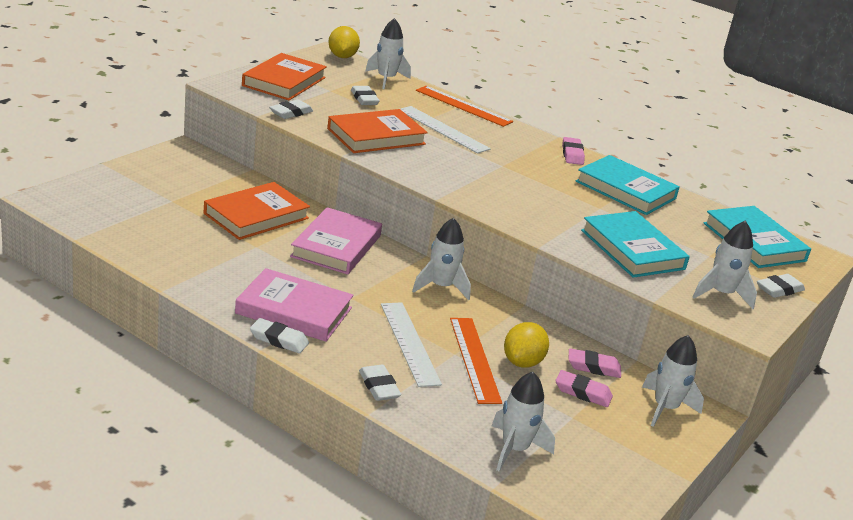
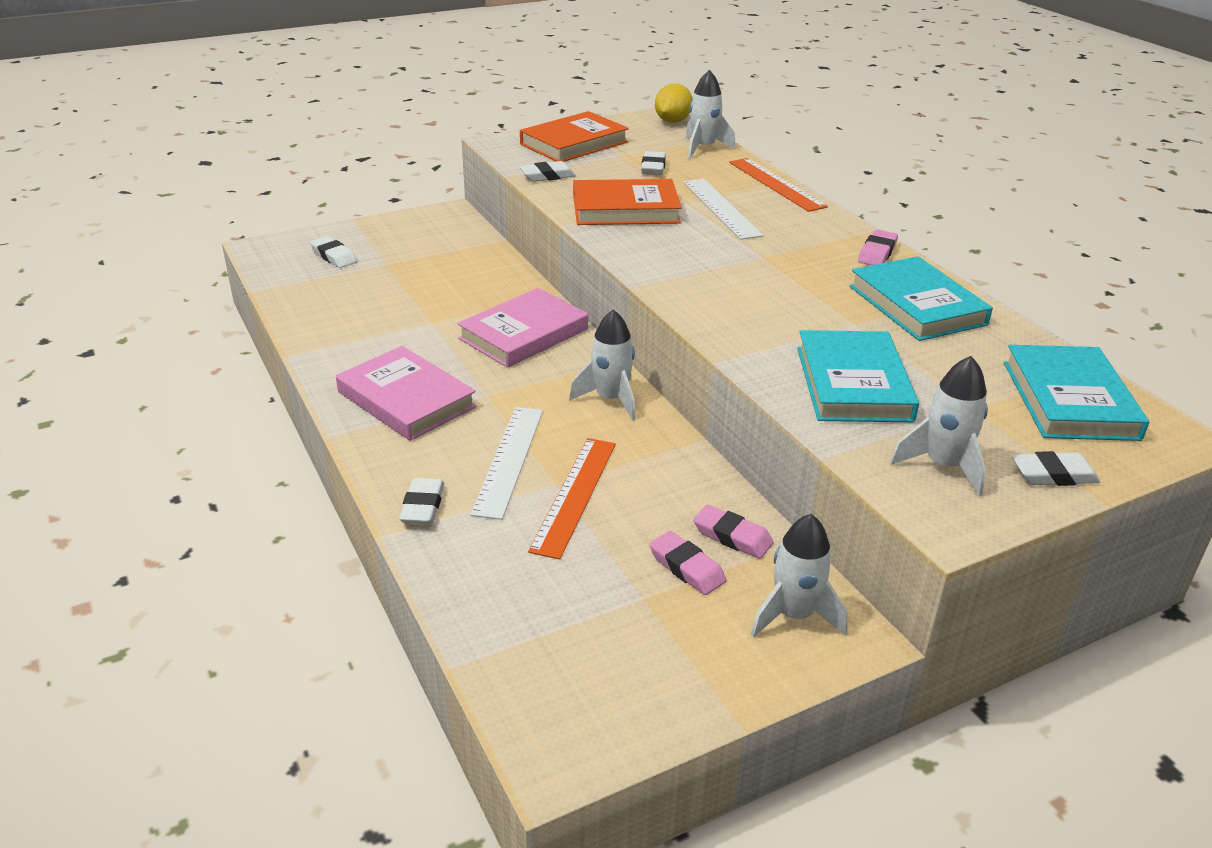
camera: 30 degrees right, 5 degrees up
orange book [204,182,310,240] -> none
white eraser [250,318,309,353] -> white eraser moved to [310,236,357,268]
white rocket [492,372,555,471] -> none
yellow lemon [504,322,549,368] -> none

